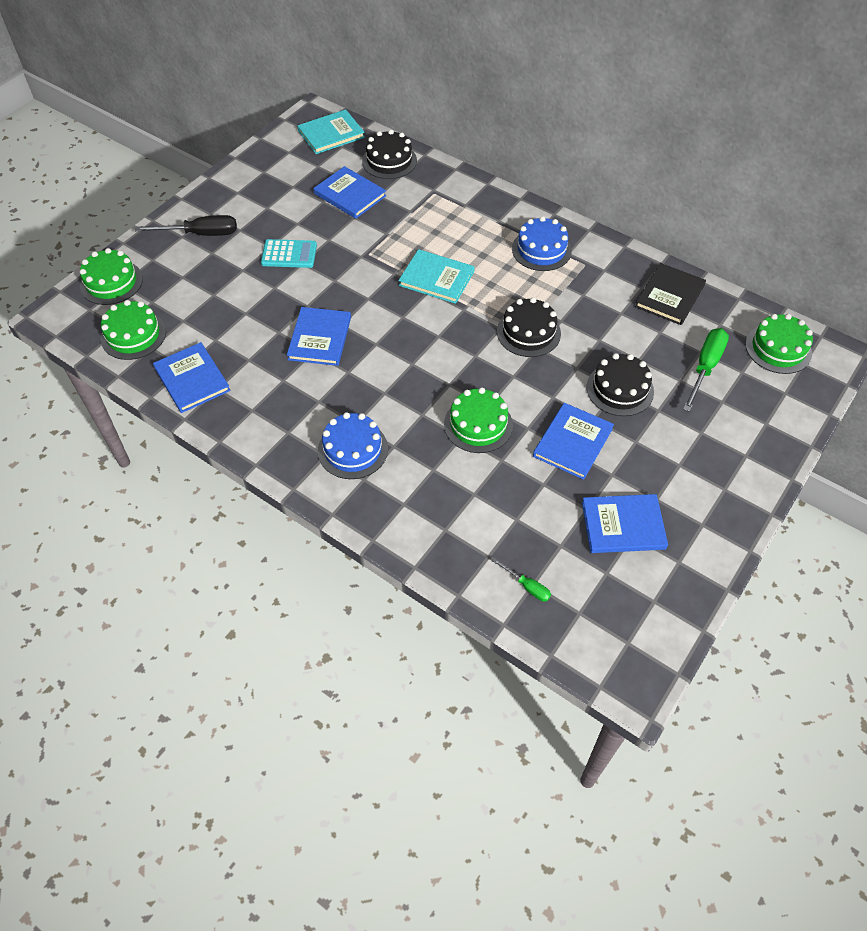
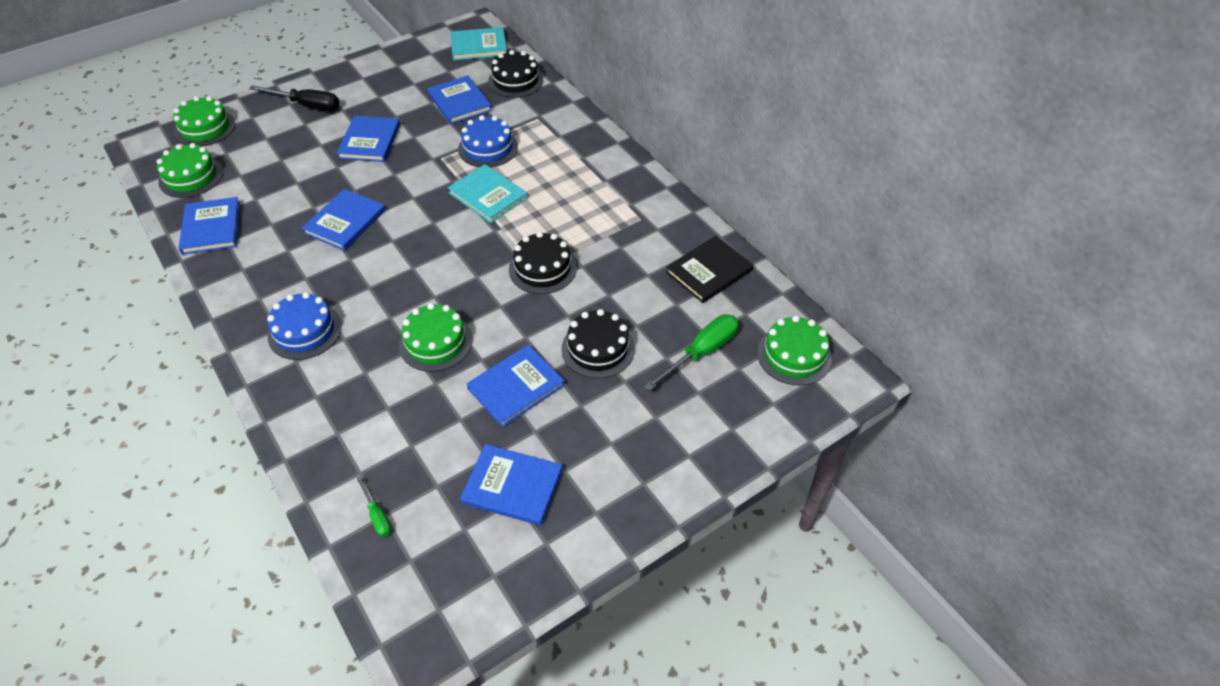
camera: 20 degrees right, 5 degrees down
turquoise calculator [261,239,317,268] -> blue book [337,116,400,162]
blue cake [512,216,572,271] -> blue cake moved to [458,115,518,167]

